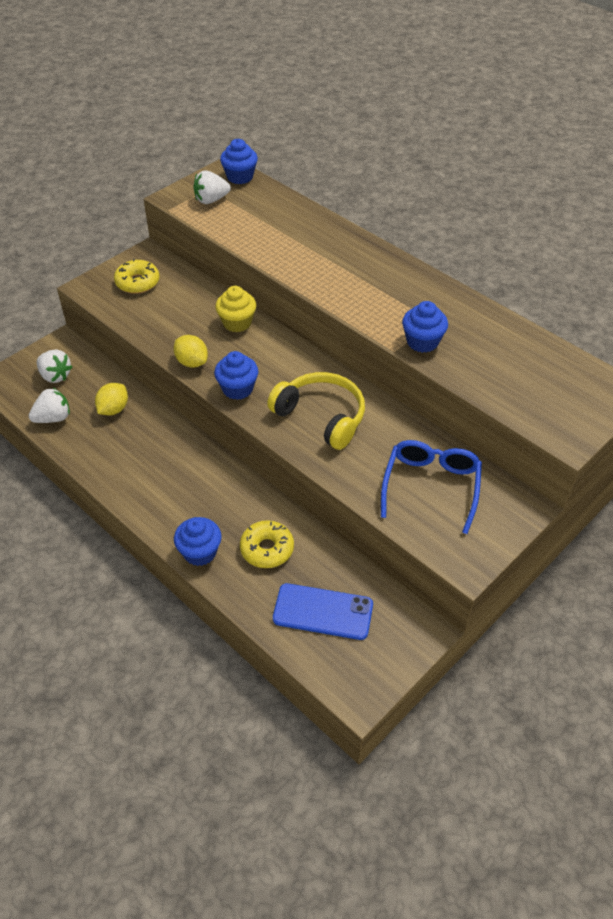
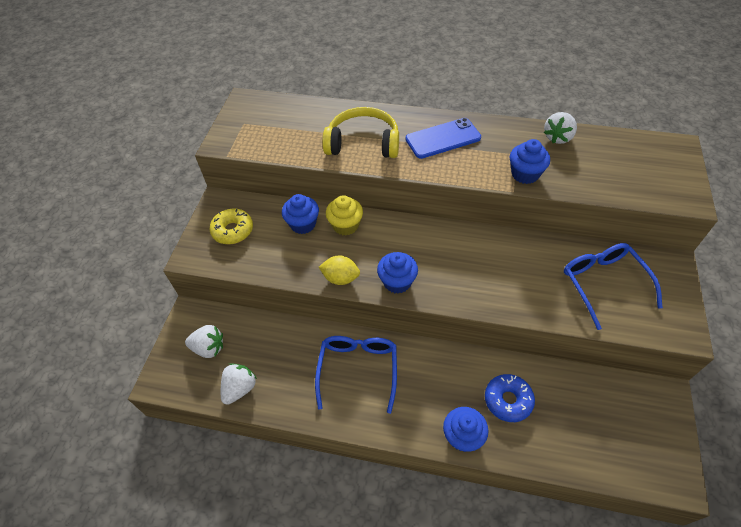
camera: 30 degrees left, 5 degrees up
yellow lemon [95,383,128,415] -> none
white strawberry [193,170,231,204] -> white strawberry moved to [544,112,577,144]
blue cupcake [220,139,258,184] -> blue cupcake moved to [282,194,319,234]
yellow donut [240,520,294,568] -> blue donut [485,374,535,422]
yellow headphones [267,372,365,450] -> yellow headphones moved to [322,107,399,158]
blue phone [273,583,373,640] -> blue phone moved to [405,118,481,159]
none -> blue glasses [315,336,397,414]

